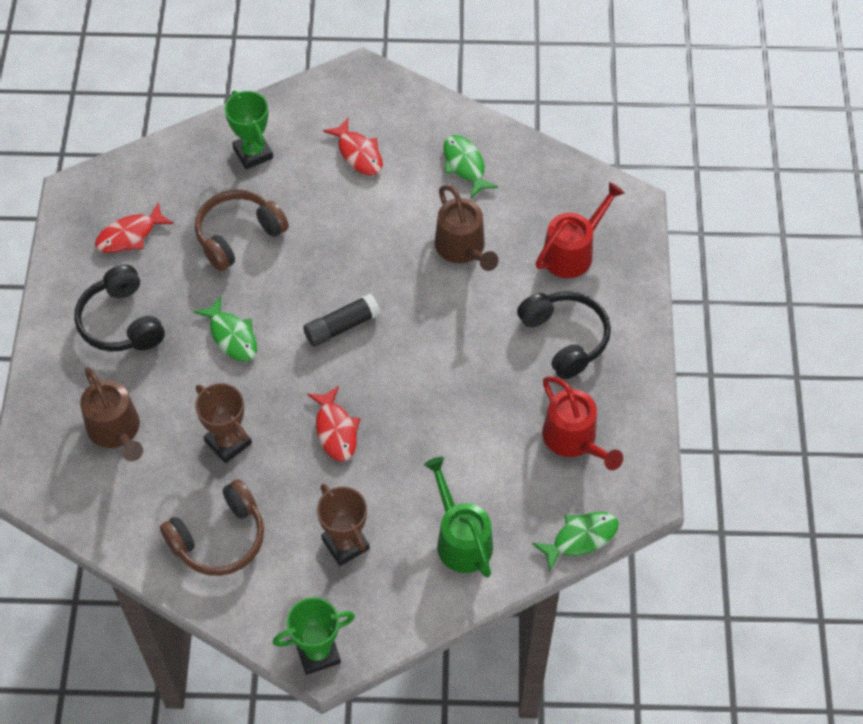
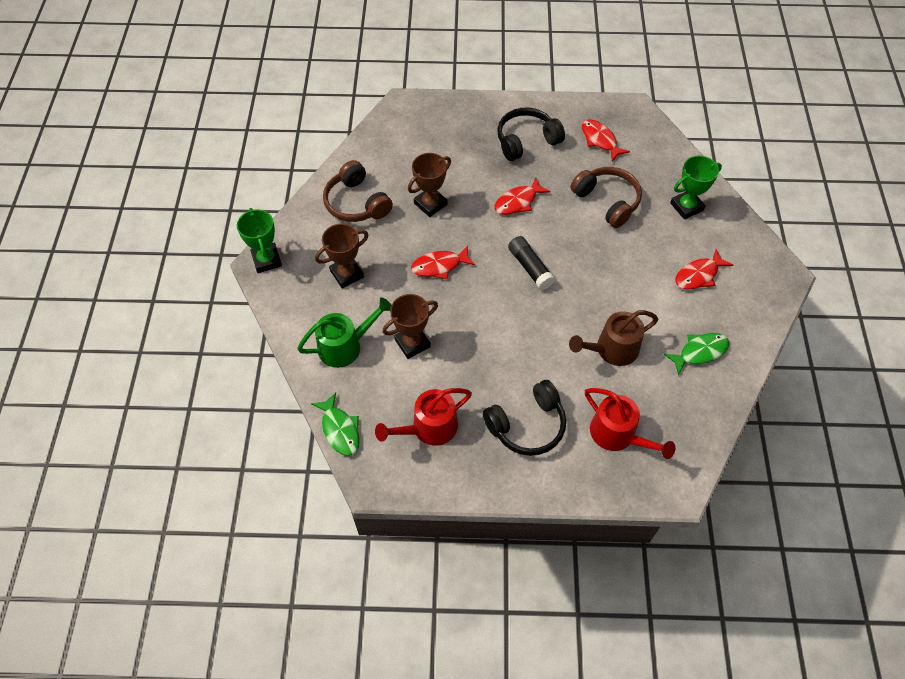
camera: 90 degrees right, 0 degrees up
brown watering can [80,367,143,461] -> none
green fish [194,296,257,362] -> red fish [494,177,551,215]
none -> brown trophy [382,294,438,359]

